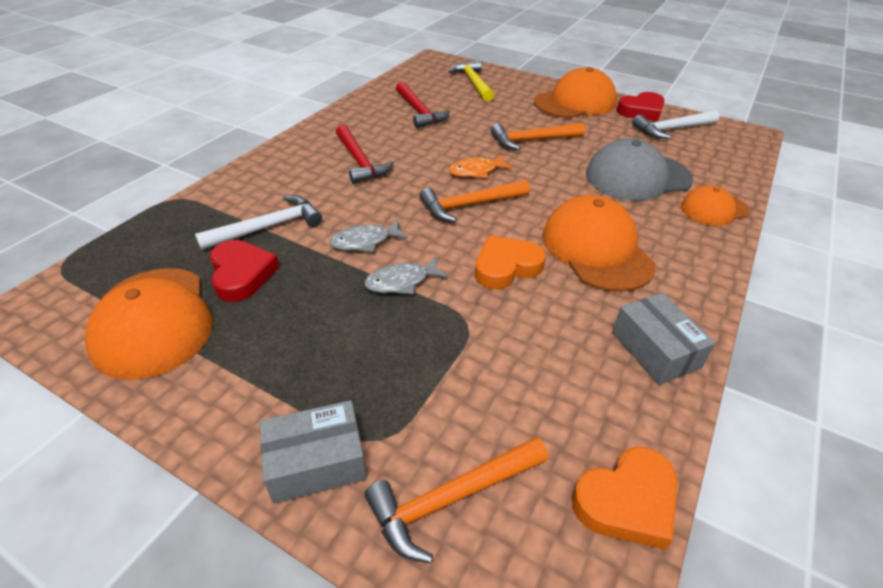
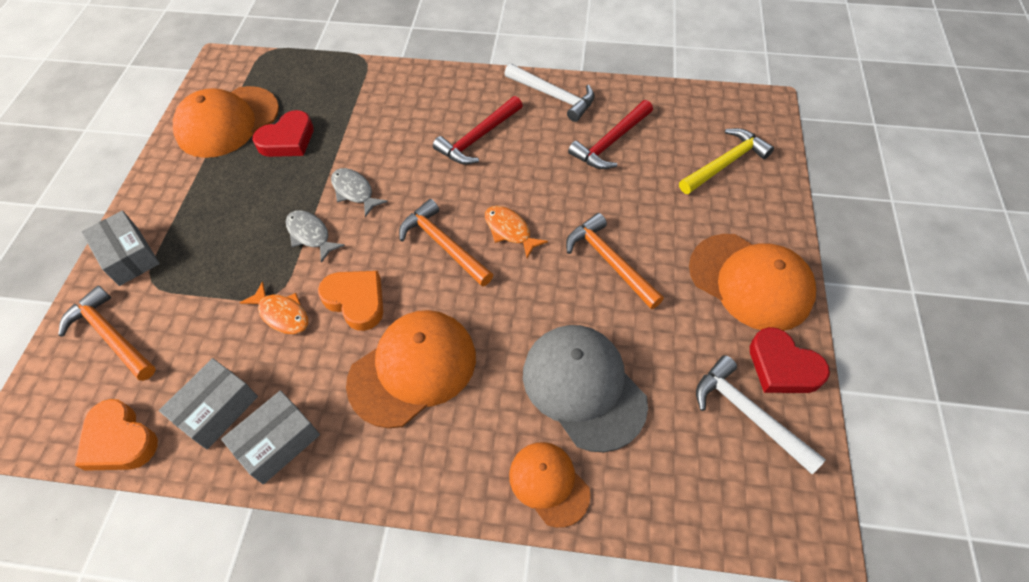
camera: 70 degrees right, 15 degrees up
white hammer [195,195,322,250] -> white hammer moved to [504,63,595,122]
none -> grey box [159,358,258,449]
none -> orange fish [240,281,308,334]

